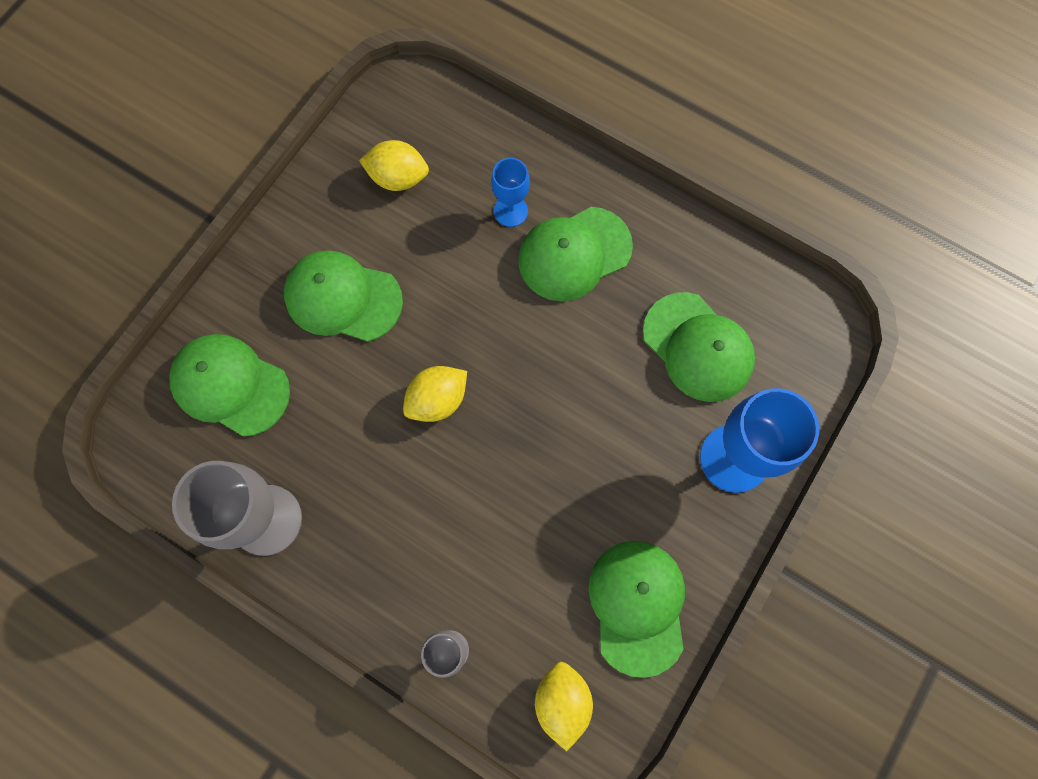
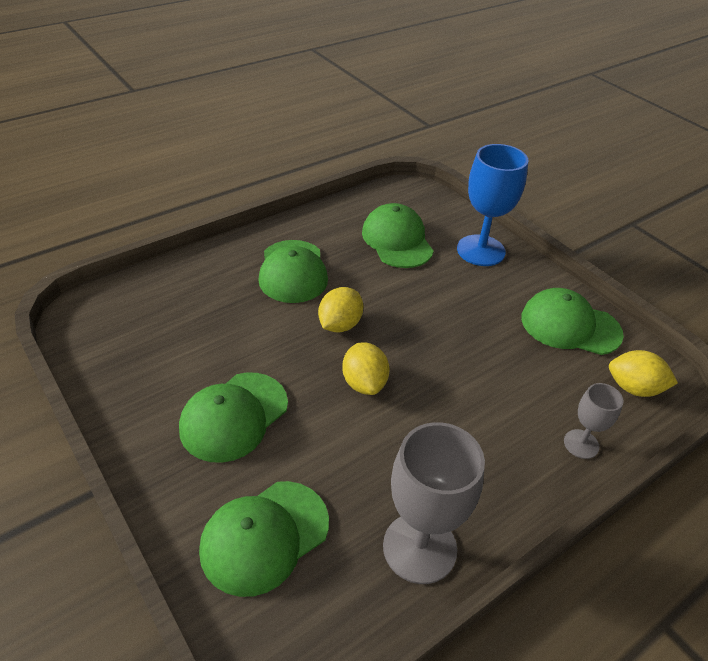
camera: 70 degrees left, 30 degrees down
yellow lemon [359,140,429,191] -> yellow lemon moved to [318,287,363,332]
blue goblet [491,158,530,227] -> none
green cap [643,292,755,402] -> green cap turned 90 degrees counterclockwise [362,203,434,268]

